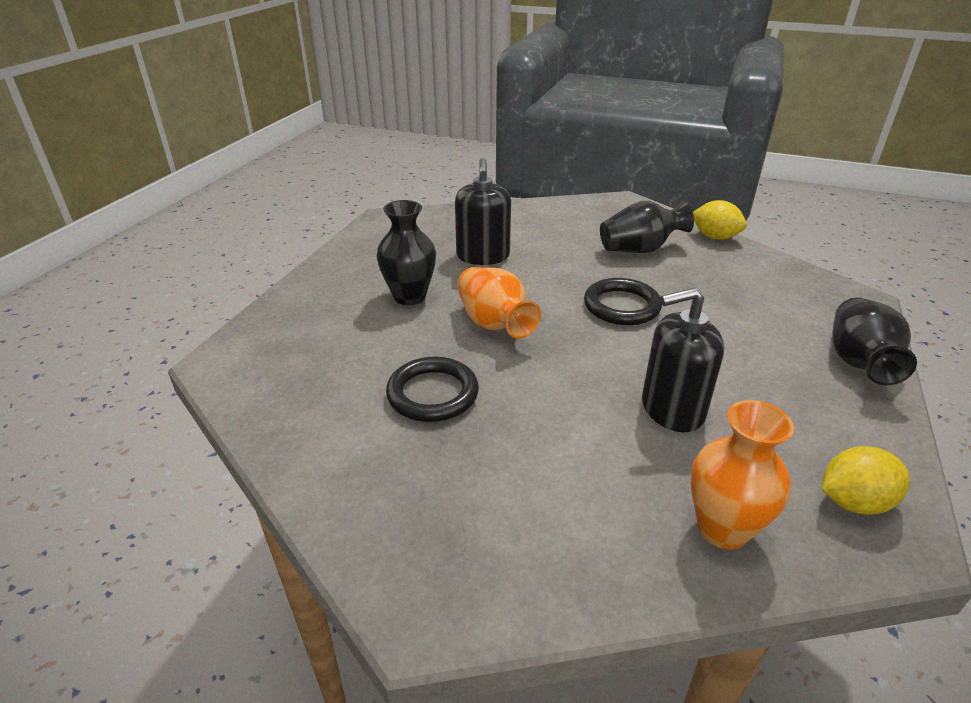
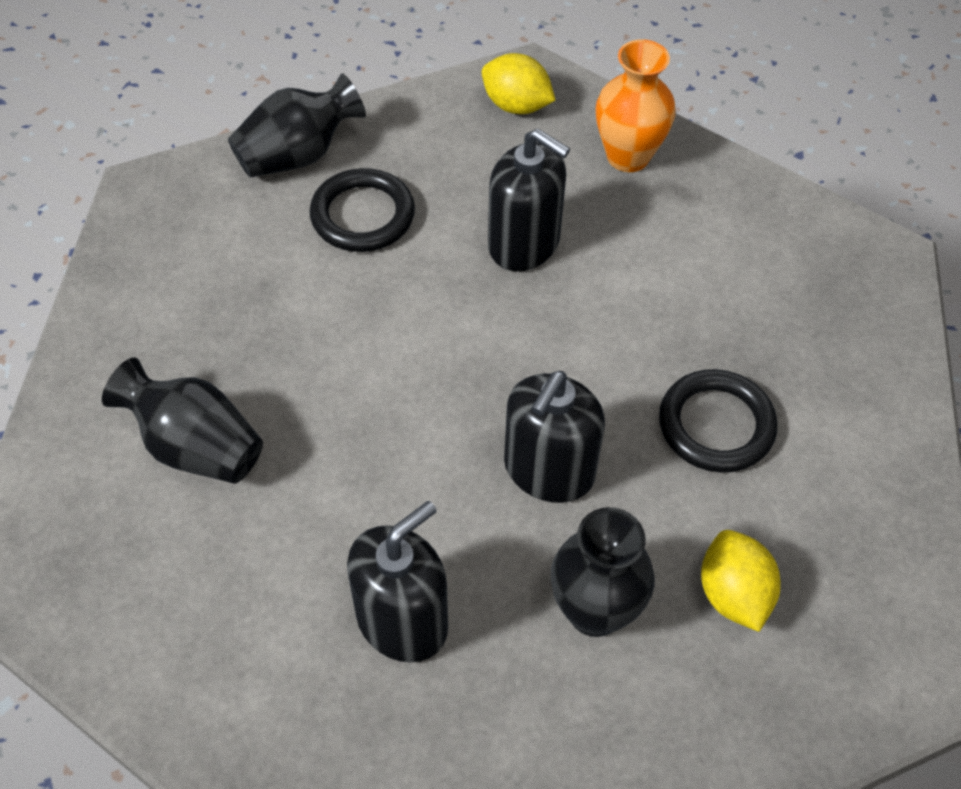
camera: 135 degrees left, 20 degrees up
orange vase [457,267,541,339] -> black soap dispenser [504,371,605,503]
black ring [584,278,662,325] -> black ring moved to [310,168,415,252]
yellow lemon [693,200,747,240] -> yellow lemon moved to [701,530,781,632]

